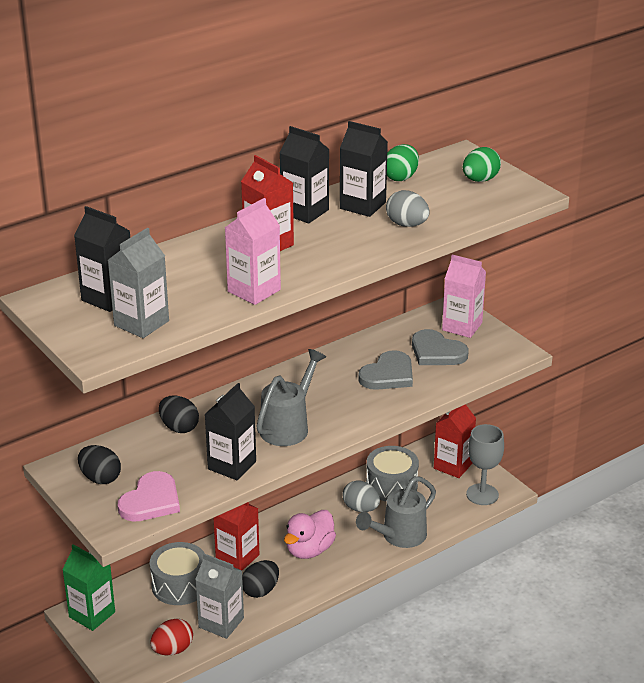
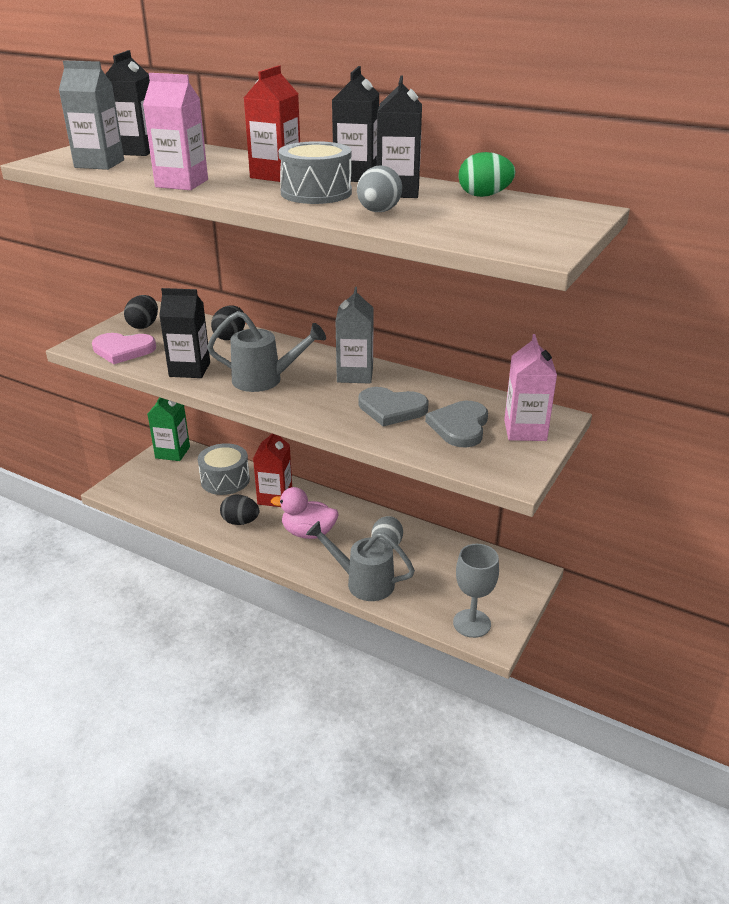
camera: 65 degrees right, 0 degrees up
red egg [150,618,193,655] -> none
grey carton [195,554,244,639] -> grey carton moved to [335,287,374,384]
grey drum [366,446,419,502] -> grey drum moved to [278,141,352,204]
red carton [434,404,476,478] -> none
green egg [463,147,501,182] -> none

